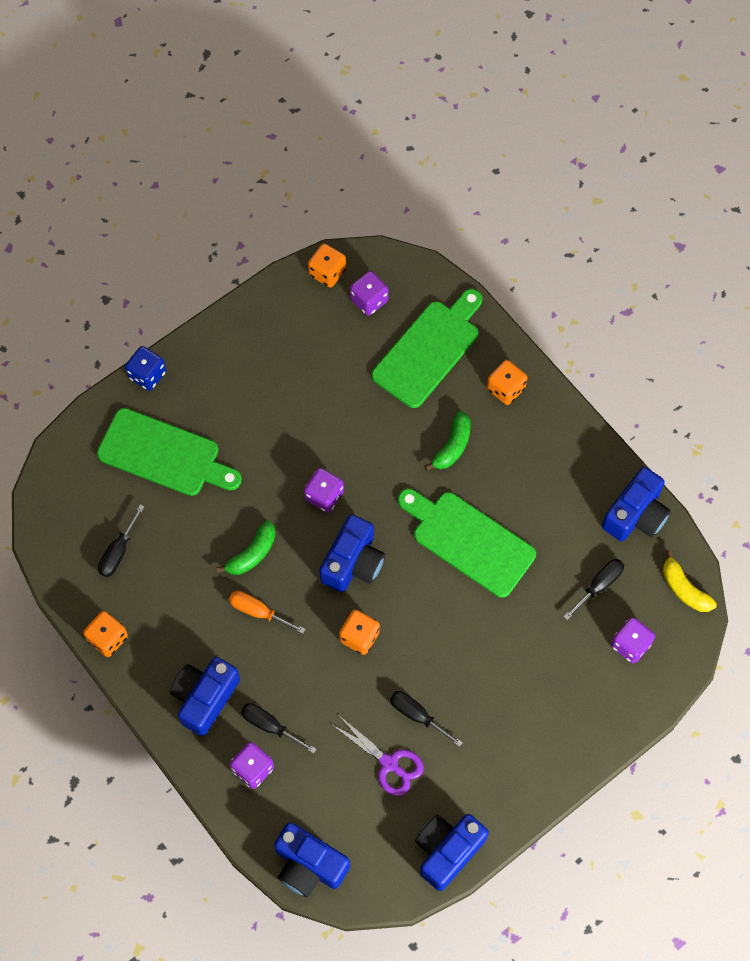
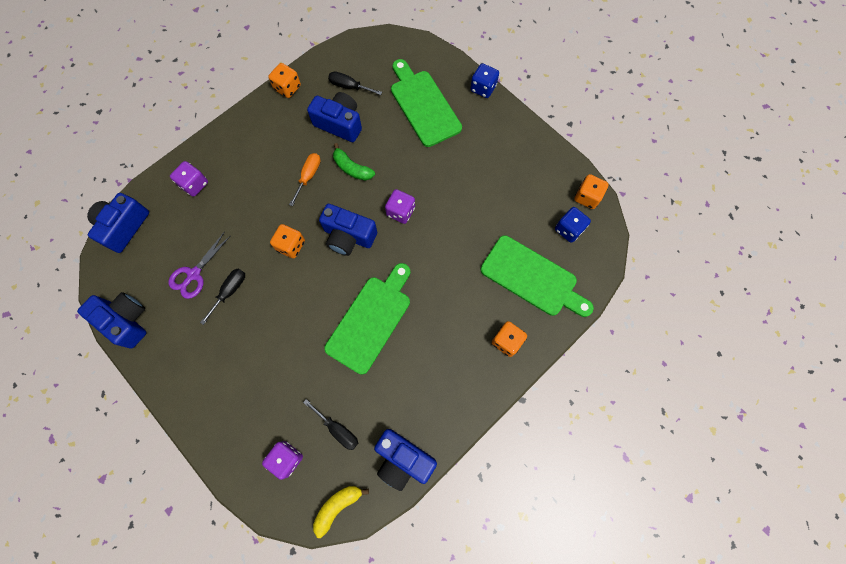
camera: 85 degrees right, 5 degrees up
green cutting board [97,408,242,496] -> green cutting board turned 135 degrees clockwise [391,59,462,147]
blue camera [170,657,240,736] -> blue camera moved to [307,92,362,142]
black screwdriver [241,703,317,754] -> none
purple dice [350,271,389,316] -> blue dice [555,207,591,243]
green banana [425,411,471,471] -> none

